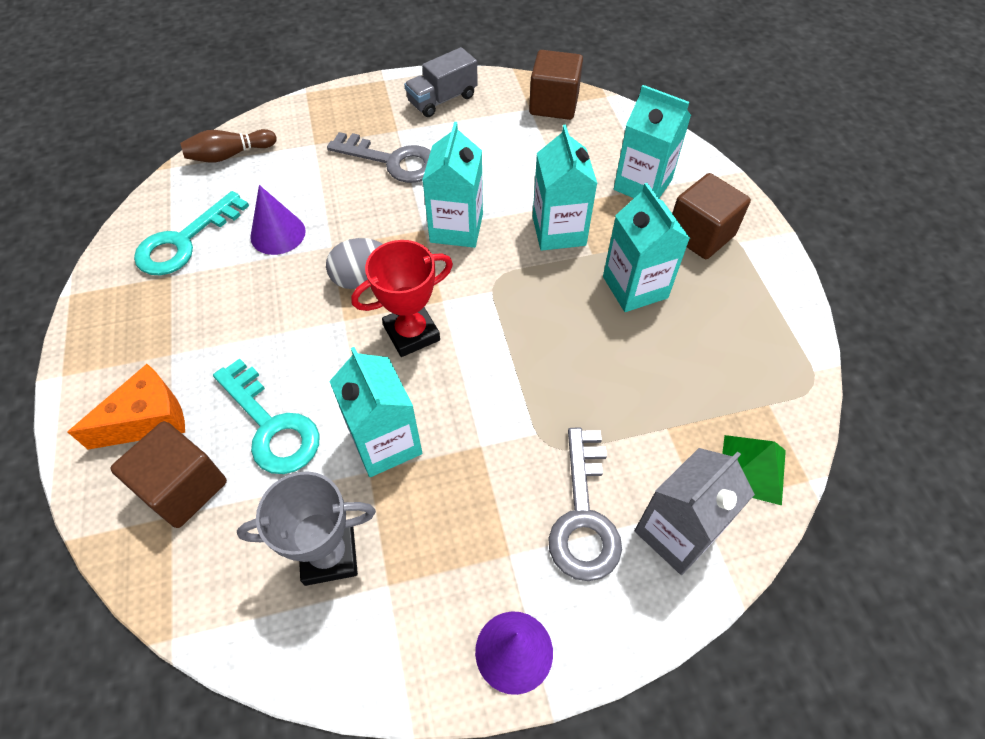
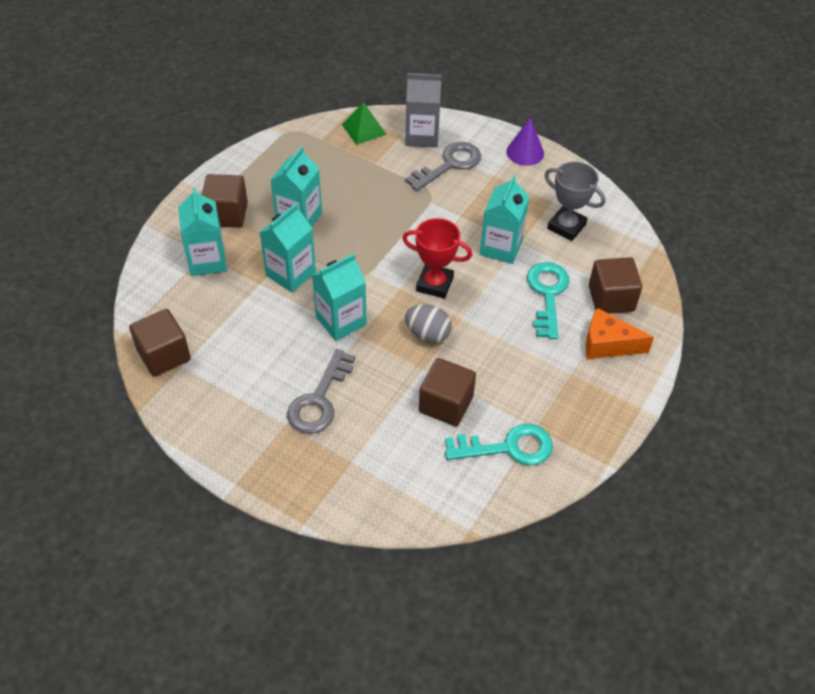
camera: 135 degrees left, 5 degrees down
brown bowling pin [180,129,277,162] -> none
purple cone [250,185,306,255] -> brown cube [419,358,476,426]
grey key [327,132,431,183] -> grey key turned 135 degrees counterclockwise [287,349,355,434]
grey truck [404,47,478,117] -> none

